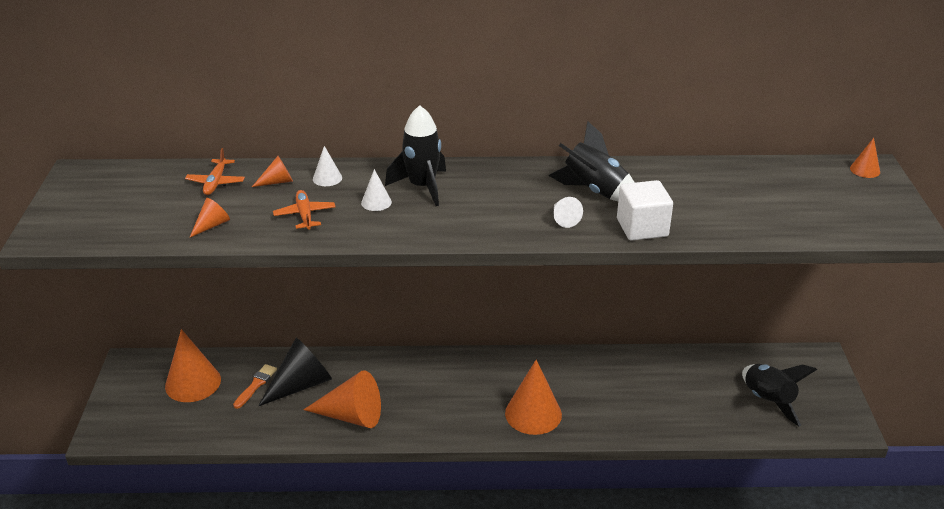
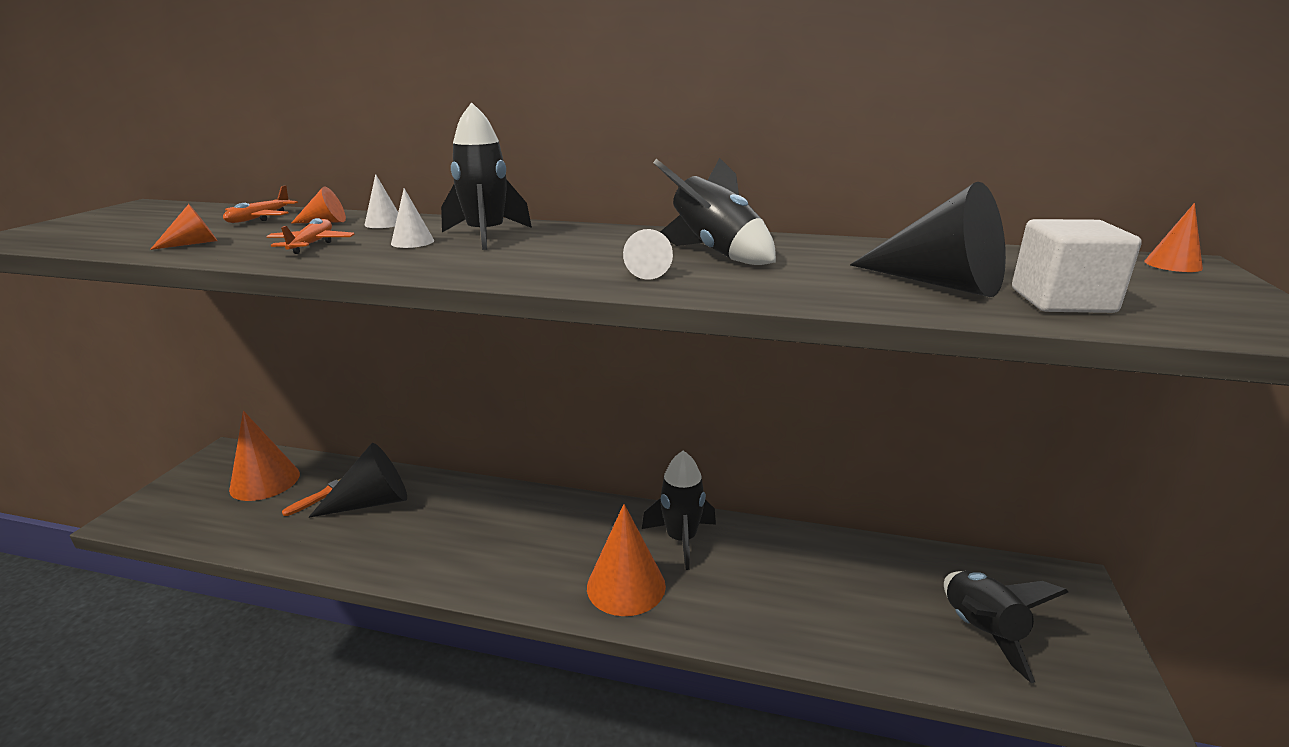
camera: 15 degrees right, 10 degrees down
orange cone [303,370,381,428] -> none
white cube [617,180,673,241] -> white cube moved to [1012,219,1142,313]
none -> black rocket [642,450,716,570]
none -> black cone [850,182,1006,297]

